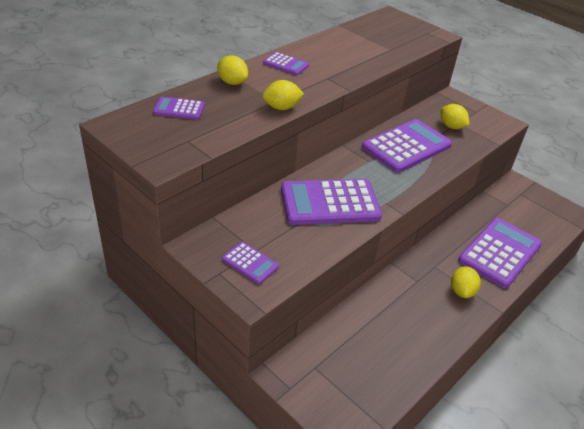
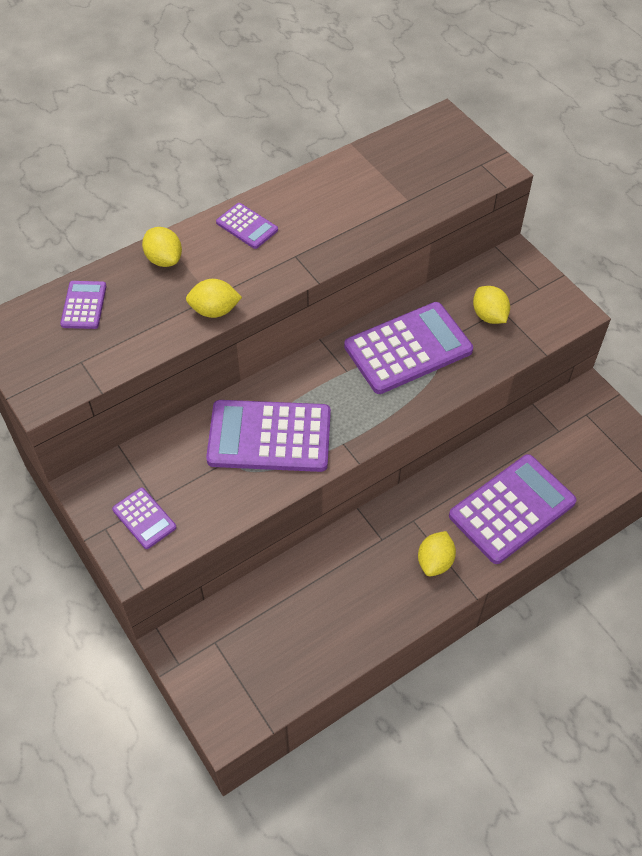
camera: 15 degrees right, 15 degrees up
purple calculator [153,96,205,120] -> purple calculator turned 75 degrees clockwise [60,281,107,329]

